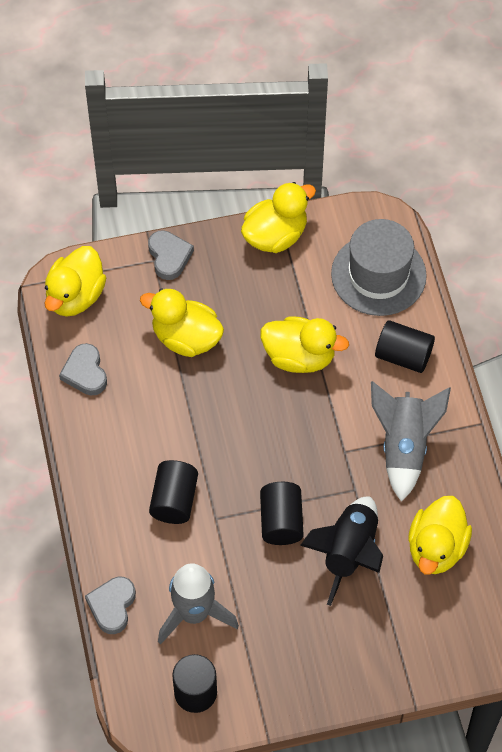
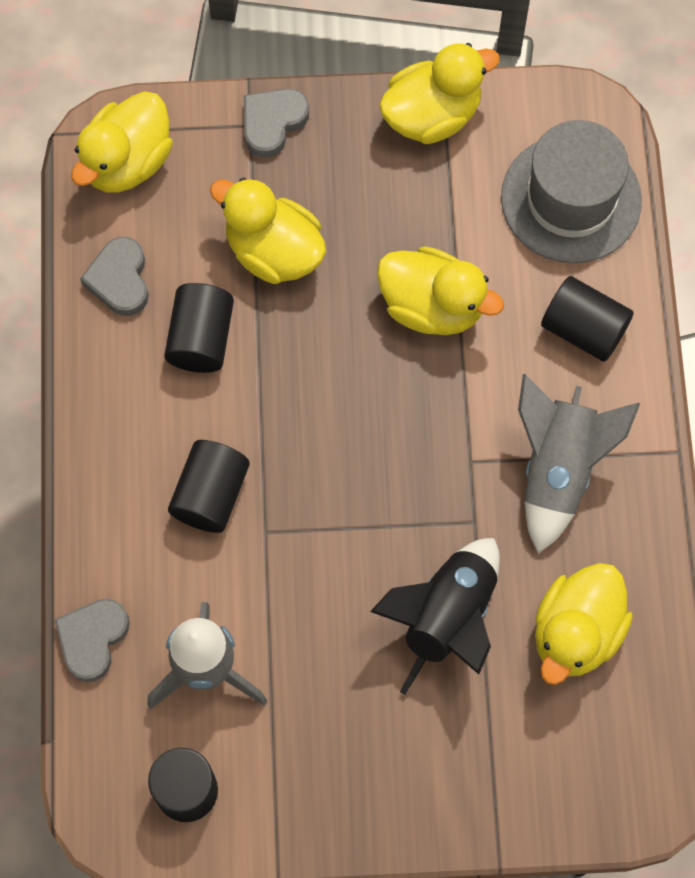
camera: 10 degrees right, 10 degrees up
grey heart [148,230,194,280] -> grey heart turned 135 degrees counterclockwise [244,88,309,158]
black cylinder [260,482,304,545] -> black cylinder moved to [164,283,234,373]

